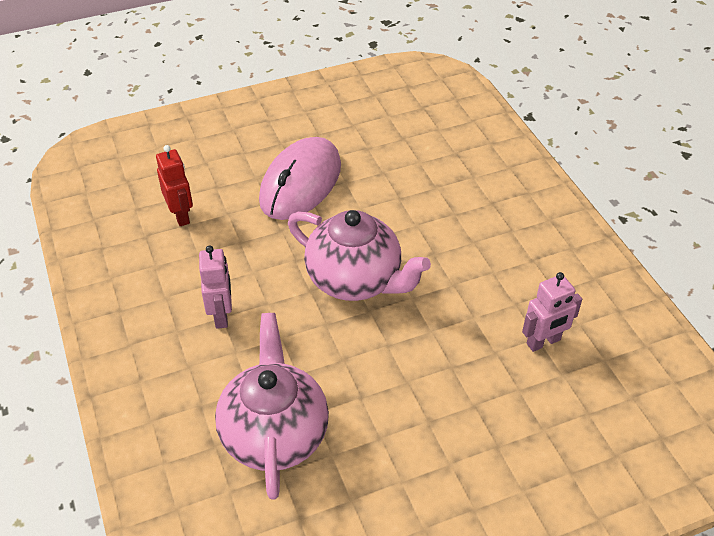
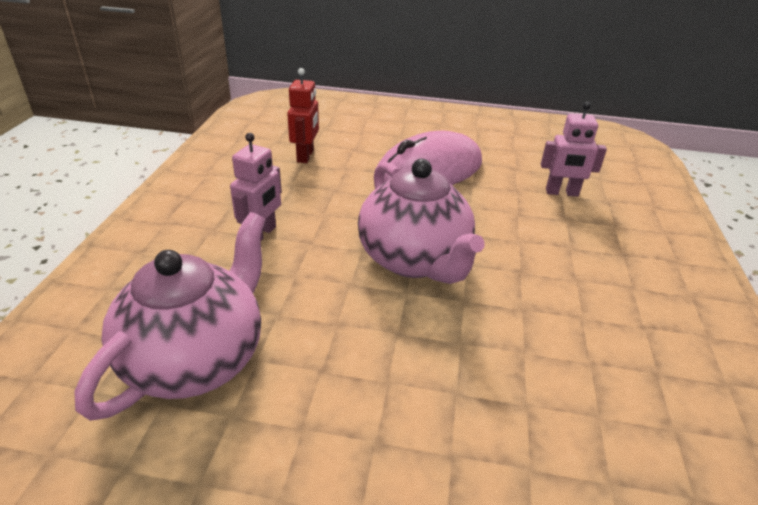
camera: 30 degrees right, 10 degrees down
pink robot [522,272,582,352] -> pink robot moved to [541,102,607,197]

